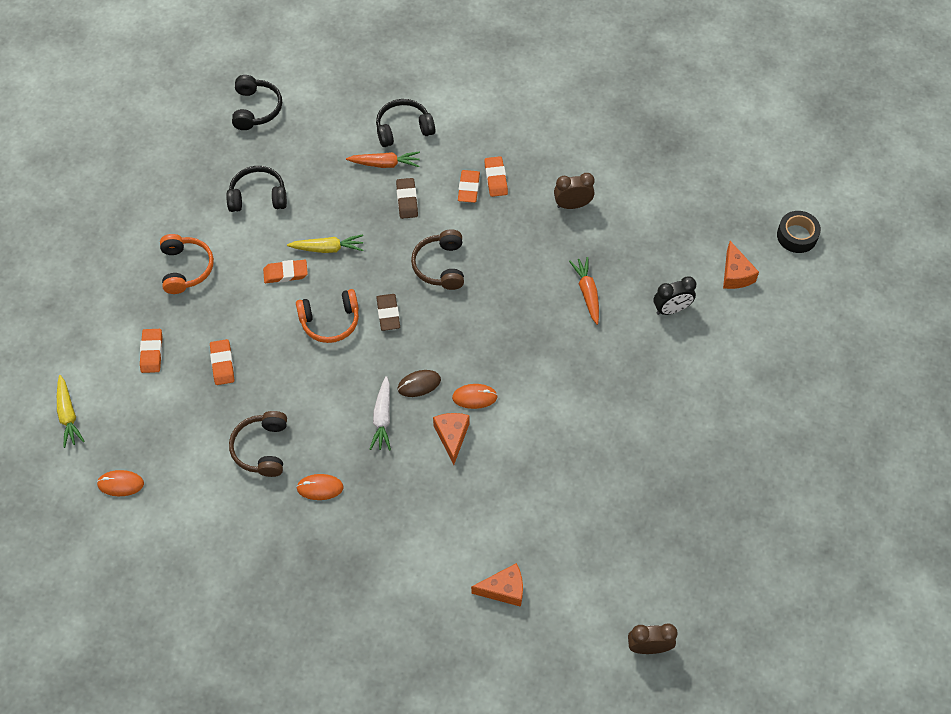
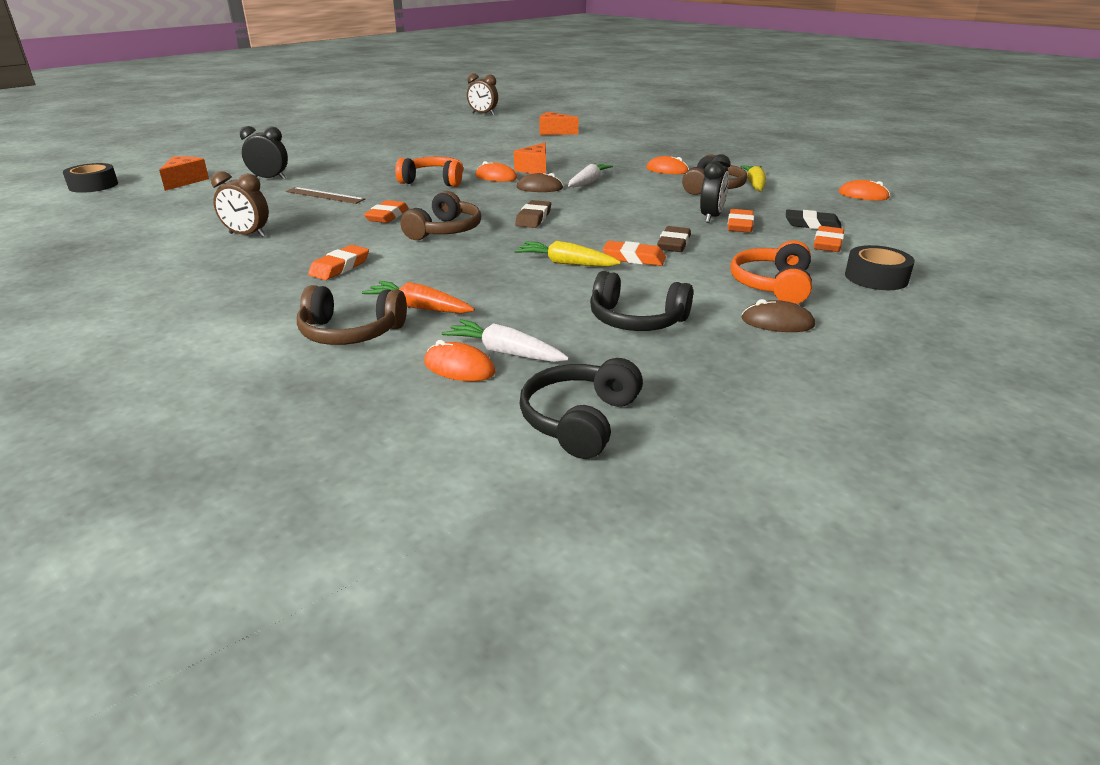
camera: 155 degrees left, 30 degrees down
yellow carrot [57,375,85,448] -> yellow carrot moved to [741,165,766,191]
orange headphones [296,289,359,343] -> orange headphones moved to [395,157,463,187]
black headphones [376,99,435,147] -> brown headphones [297,285,407,345]
brown eraser [396,178,418,219] -> brown eraser moved to [657,226,691,252]
orange eraser [484,156,508,197] -> orange eraser moved to [364,200,409,223]
orange carrot [569,257,599,325] -> brown ruler [286,187,365,204]
none -> orange mouse [424,340,495,381]
none -> white carrot [442,319,569,362]
none -> black clock [700,154,730,223]
none -> brown mouse [741,299,815,332]
none -> black eraser [786,209,841,229]
none -> black tape [845,245,915,290]

